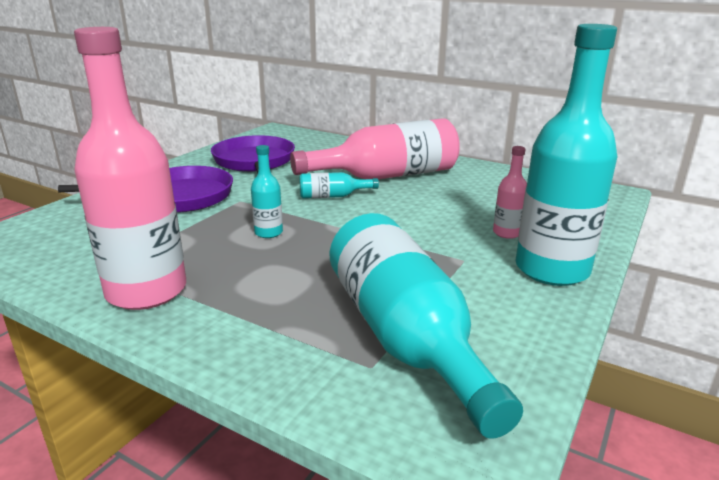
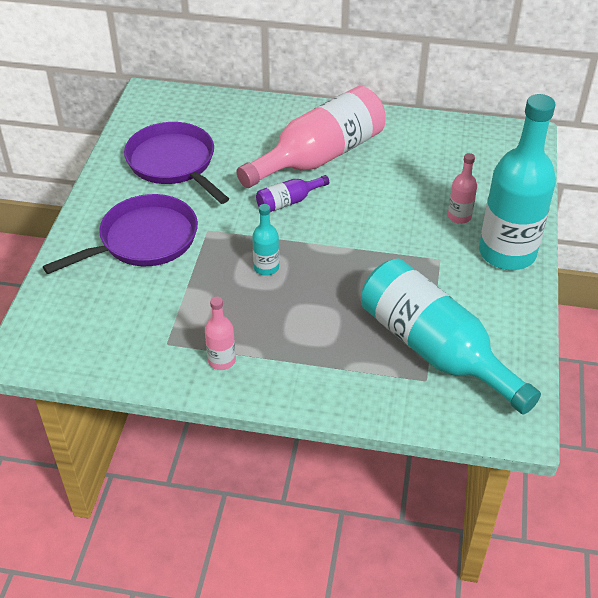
camera: 20 degrees left, 20 degrees up
pink bottle [74,27,186,310] -> pink bottle [205,297,236,370], size x0.44
turquoise bottle [300,172,379,199] -> purple bottle [256,175,329,212]

